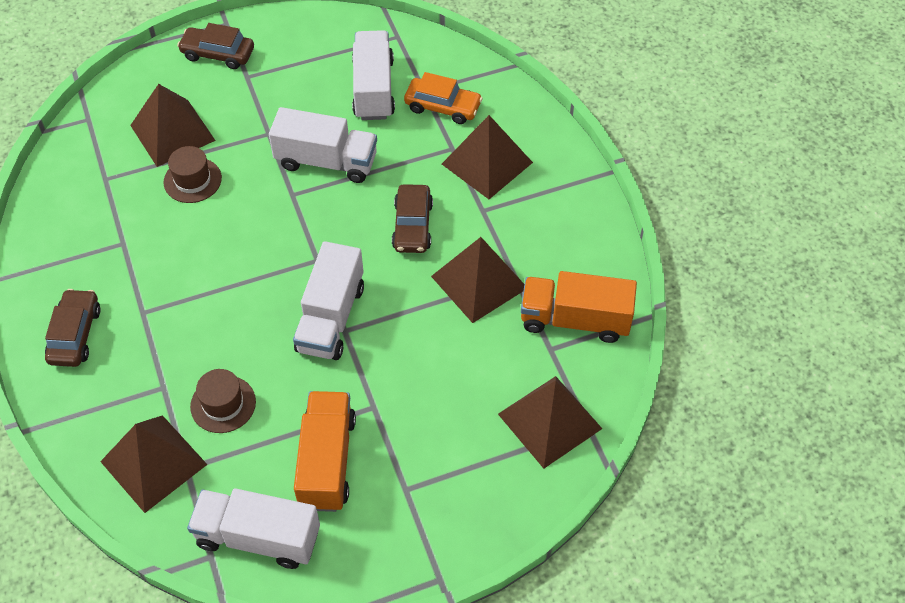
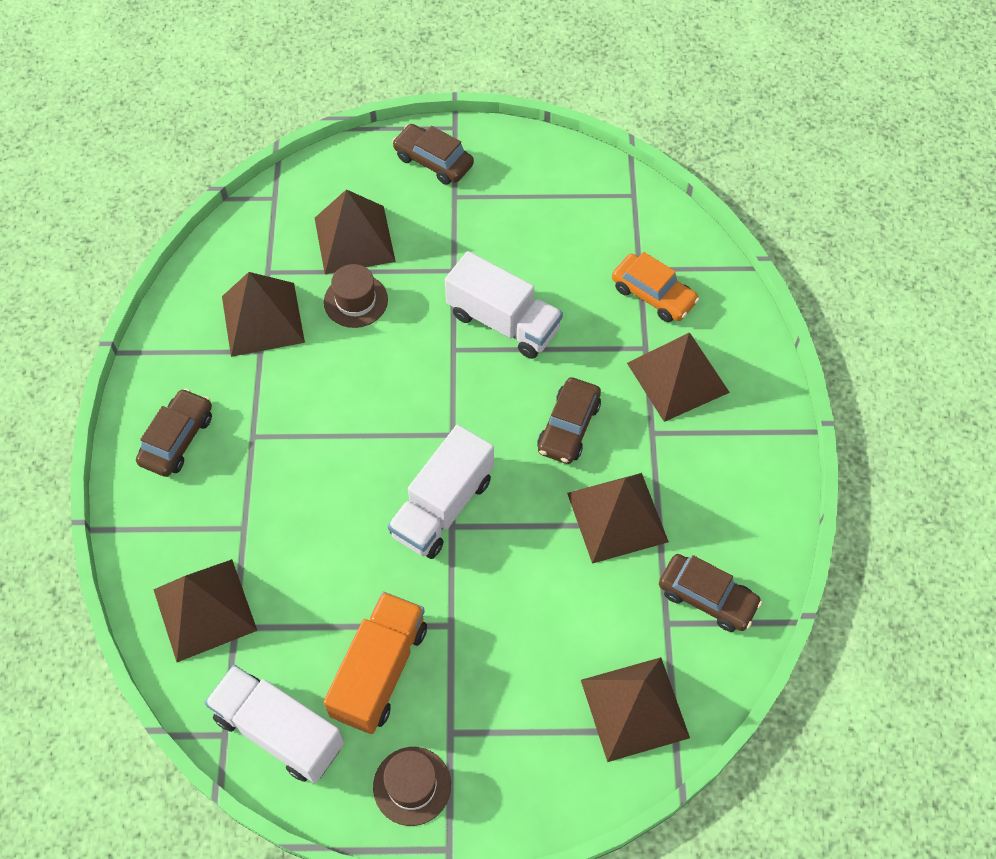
camera: 20 degrees right, 5 degrees up
brown hat [190,369,256,433] -> brown hat moved to [373,747,451,826]
white truck [352,30,395,120] -> none
orange truck [521,271,637,343] -> brown car [659,554,762,632]
none -> brown pyramid [222,272,305,357]

